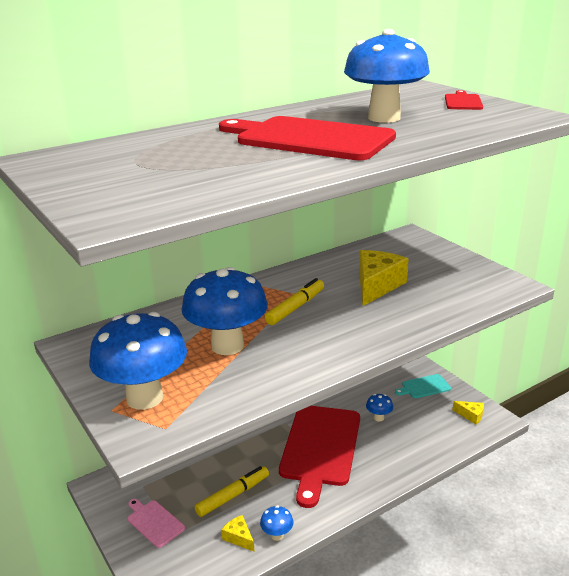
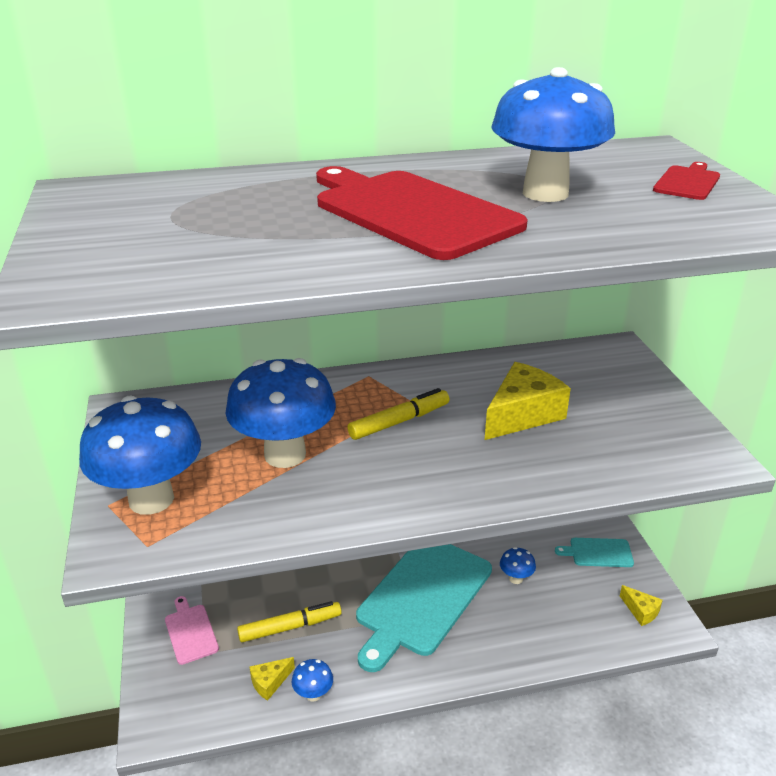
camera: 20 degrees right, 5 degrees up
yellow cheese [221,515,254,552] -> yellow cheese turned 105 degrees counterclockwise [250,657,295,701]
red cutting board [279,406,360,508] -> turquoise cutting board [356,544,492,672]

